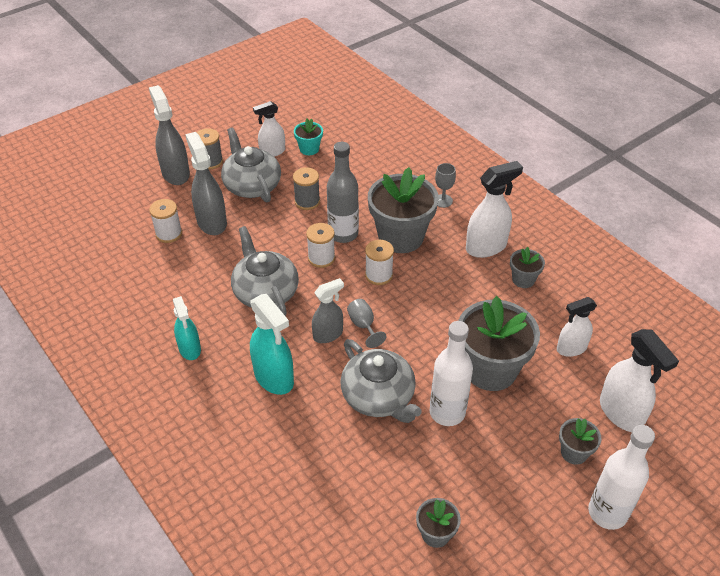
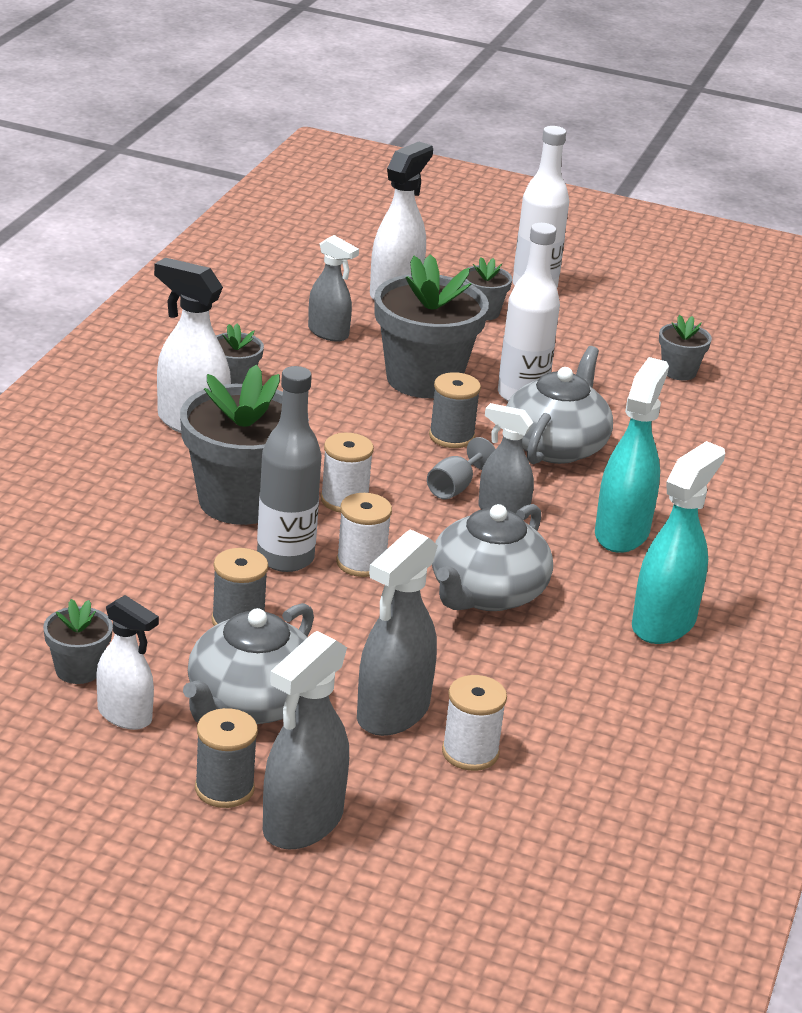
camera: 125 degrees left, 15 degrees down
turquoise spray bottle [173,296,201,360] -> turquoise spray bottle [632,441,725,644], size x1.53
turquoise flower pot [294,118,323,155] -> grey flower pot [43,599,113,684]
grey goblet [435,163,456,208] -> none
white spray bottle [557,297,597,357] -> grey spray bottle [308,235,359,342]
none -> grey spool [429,372,481,448]

